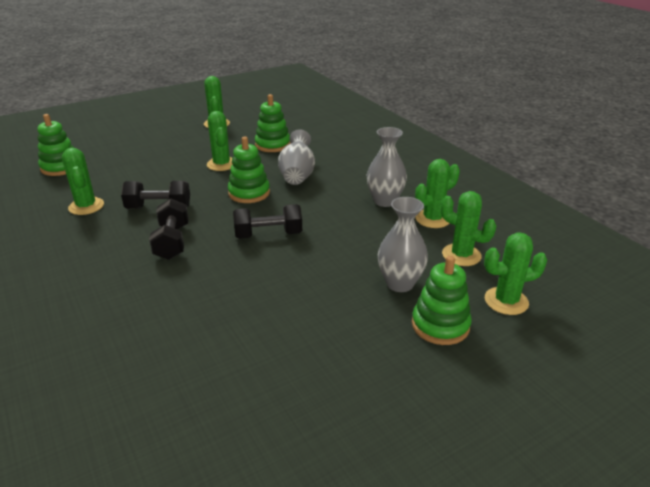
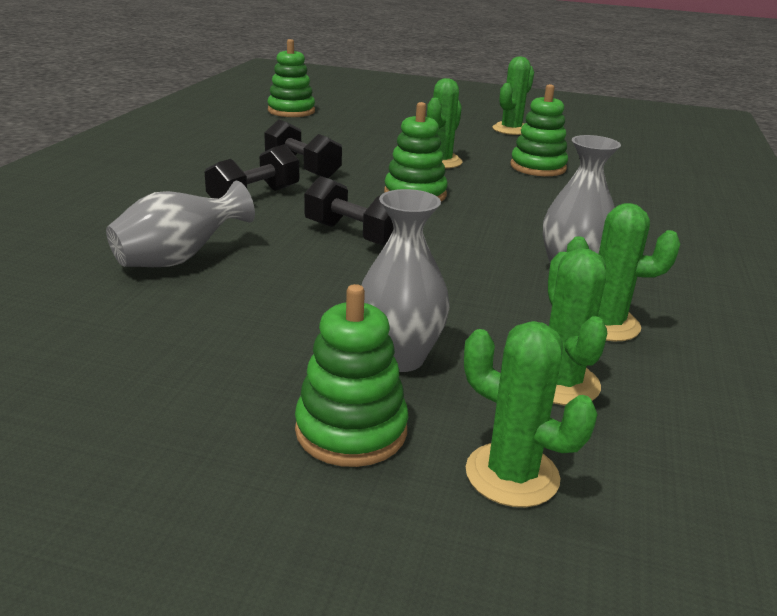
camera: 45 degrees right, 5 degrees down
green cactus [62,148,104,215] -> none
grey vase [278,129,315,185] -> grey vase moved to [106,181,255,267]

